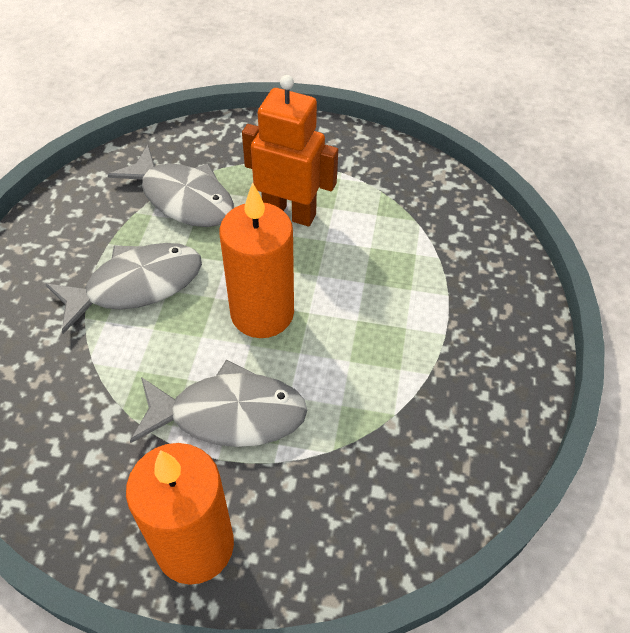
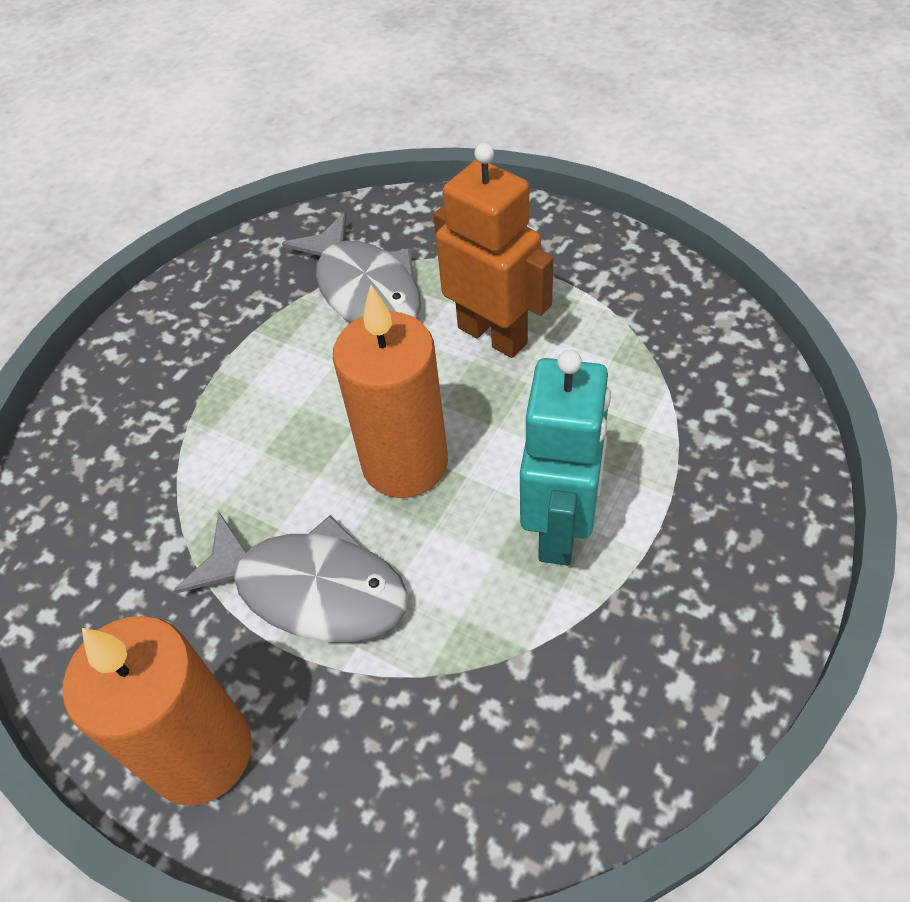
camera: 25 degrees right, 0 degrees up
grey fish [46,243,202,334] -> none
none -> turquoise robot [520,350,611,566]

